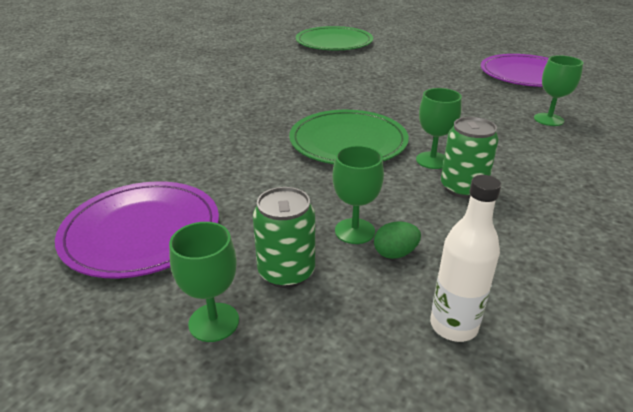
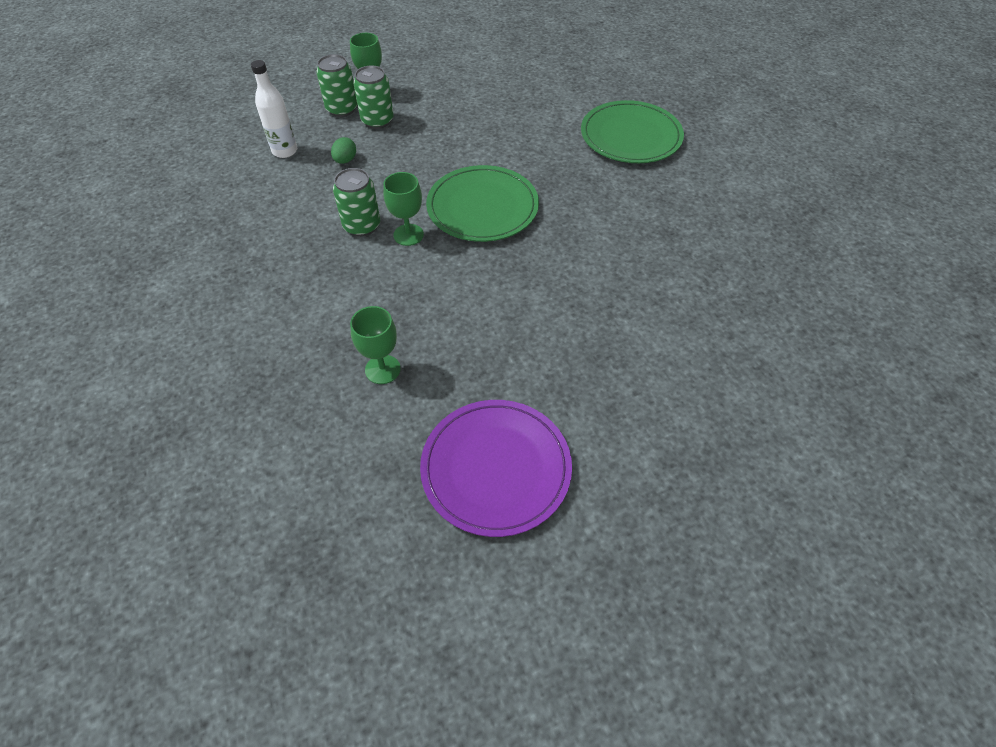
camera: 125 degrees right, 20 degrees up
purple plate [55,181,219,279] -> none
green plate [296,26,373,50] -> green plate moved to [581,100,684,163]
green goblet [332,146,384,244] -> none
none -> green can [316,54,357,117]

